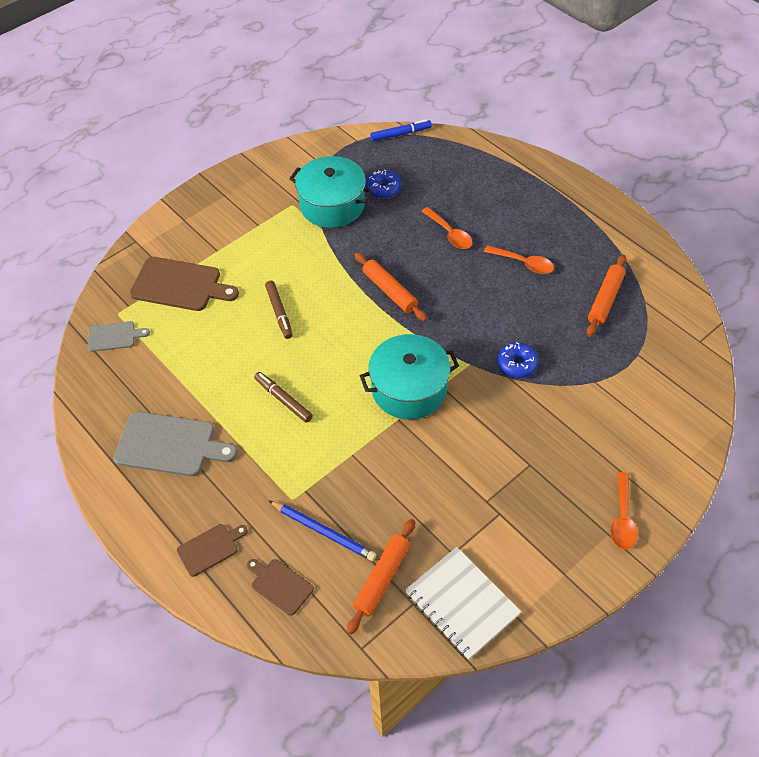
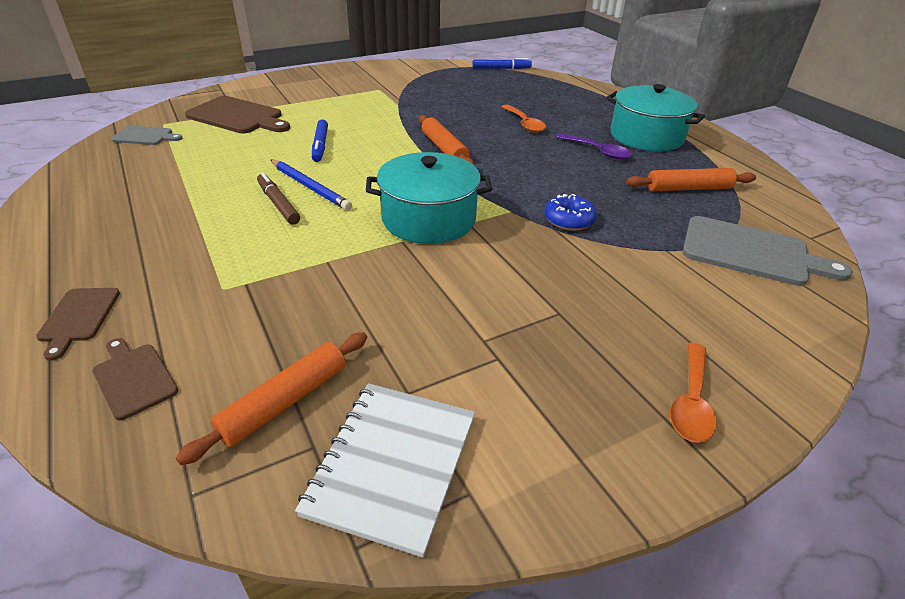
camera: 10 degrees right, 15 degrees down
grey cutting board [114,412,237,476] -> grey cutting board moved to [683,216,852,286]
brown cutting board [177,524,248,577] -> brown cutting board turned 105 degrees clockwise [36,288,120,361]
brown marker [265,281,293,339] -> blue marker [312,119,328,162]
blue pencil [269,501,376,561] -> blue pencil moved to [271,160,352,210]
turquoise pot [289,156,373,228] -> turquoise pot moved to [607,84,705,151]
blue donut [366,169,401,199] -> none
white notebook [405,547,521,660] -> white notebook turned 45 degrees clockwise [295,383,475,558]
orange spoon [484,245,554,274] -> purple spoon [556,133,632,160]
orange rolling pin [587,255,626,337] -> orange rolling pin turned 45 degrees clockwise [626,168,756,191]

